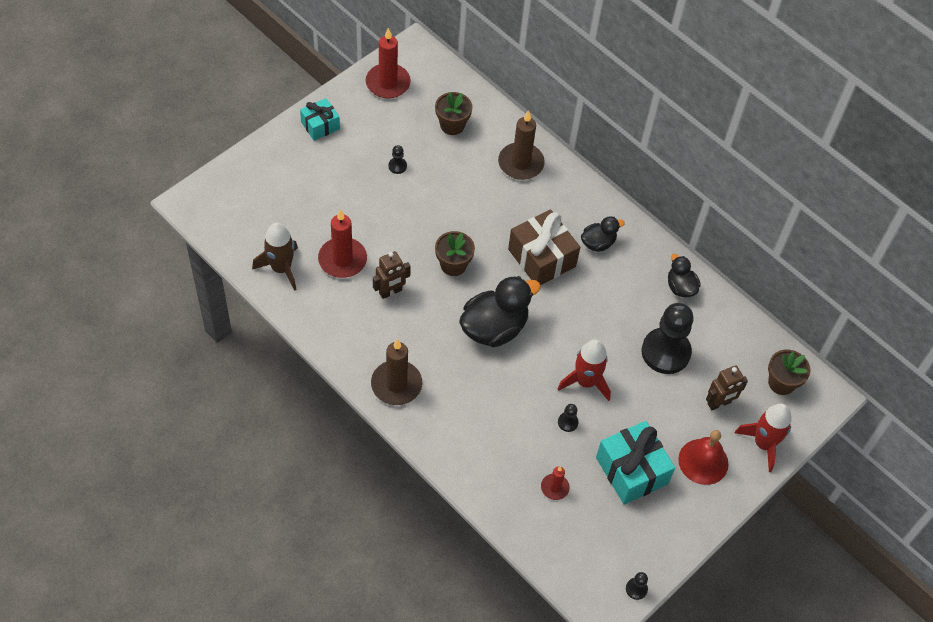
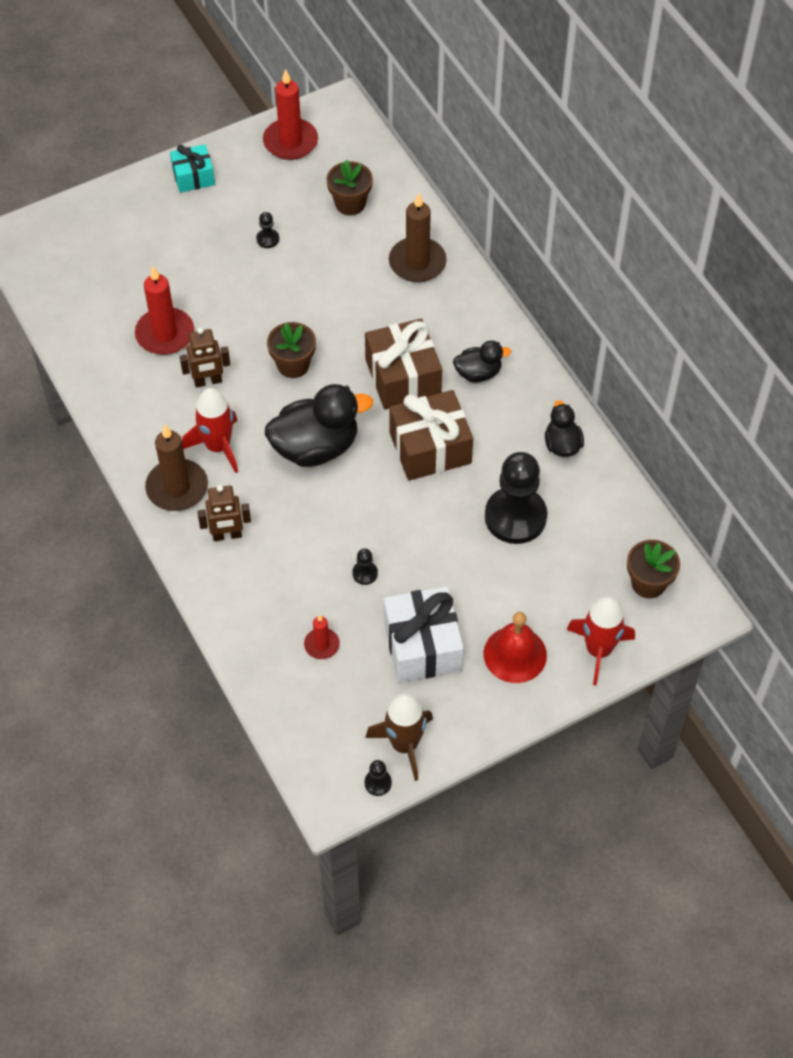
camera: 20 degrees right, 0 degrees up
brown rocket [252,223,298,291] -> brown rocket moved to [365,693,433,781]
red rocket [557,339,611,401] -> red rocket moved to [182,388,238,473]
turquoise gift [596,421,675,504] -> white gift [384,586,464,683]
brown robot [706,365,748,410] -> brown robot moved to [197,485,251,541]
none -> brown gift [389,390,473,481]

